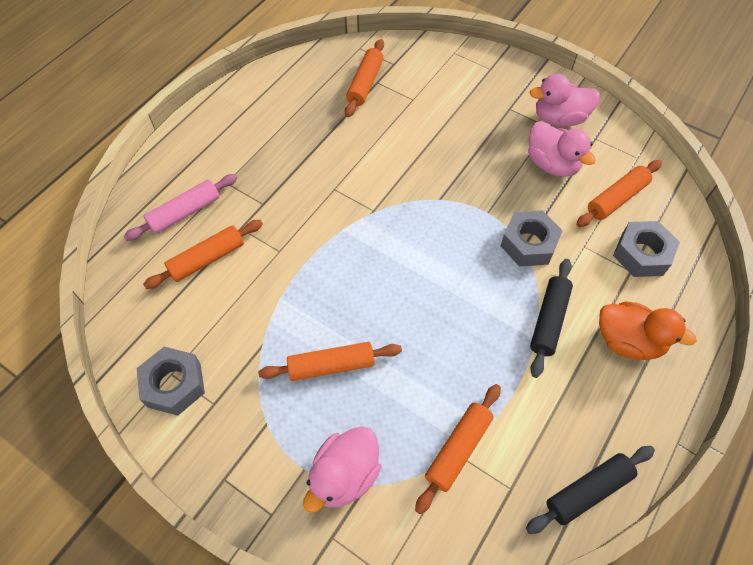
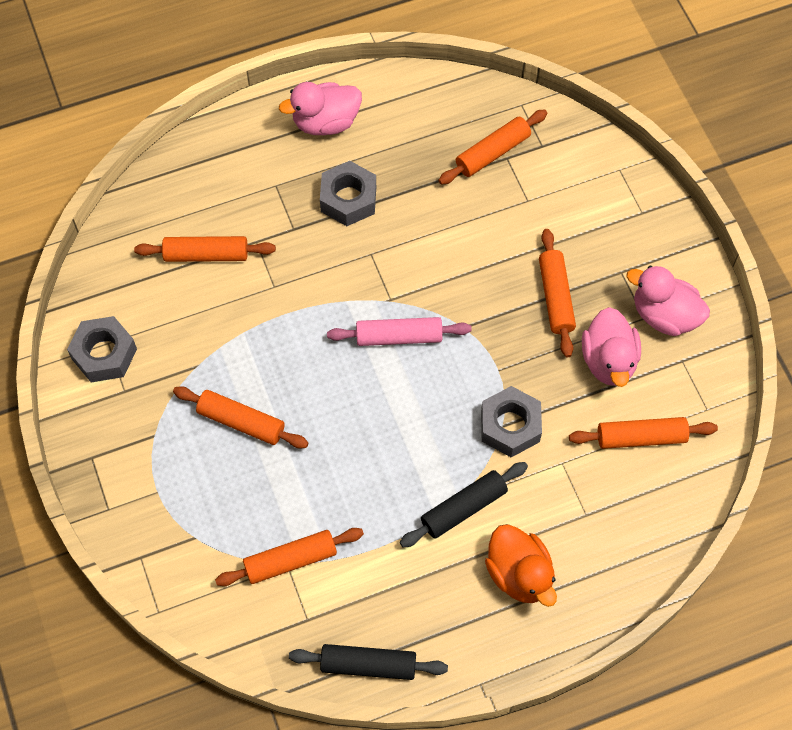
camera: 35 degrees right, 5 degrees up
pink rolling pin [124,174,237,241] -> pink rolling pin moved to [327,317,471,346]
pink duck [303,426,381,513] -> pink duck moved to [279,82,362,135]
grey nut [613,221,680,277] -> grey nut moved to [320,161,376,226]
none -> orange rolling pin [539,229,576,357]

